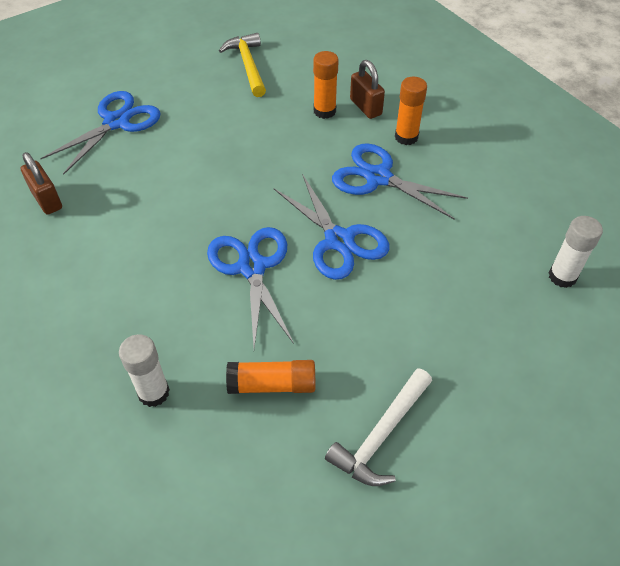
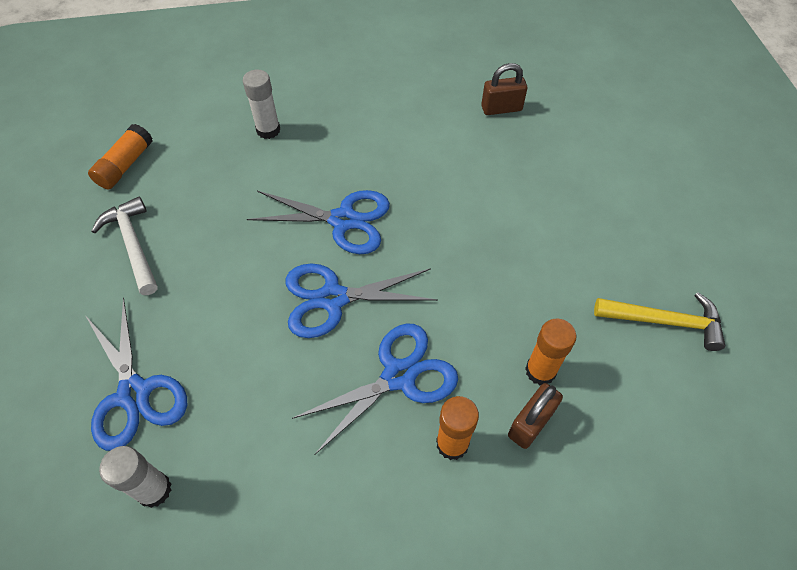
camera: 115 degrees right, 5 degrees up
blue scissors [40,91,161,175] -> blue scissors moved to [85,298,187,451]
orange glue stick [226,360,315,394] -> orange glue stick moved to [88,124,153,189]
brown padlock [350,60,385,119] -> brown padlock turned 45 degrees counterclockwise [508,383,563,449]

